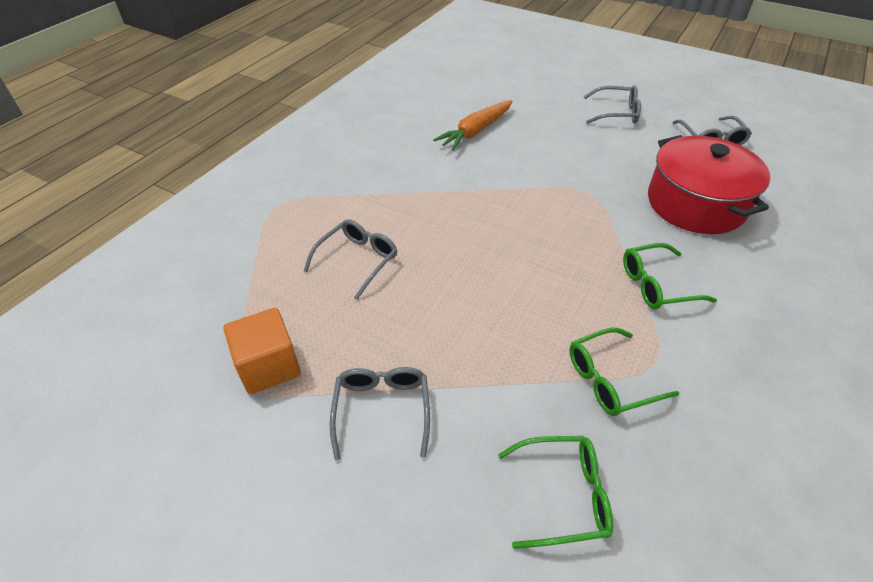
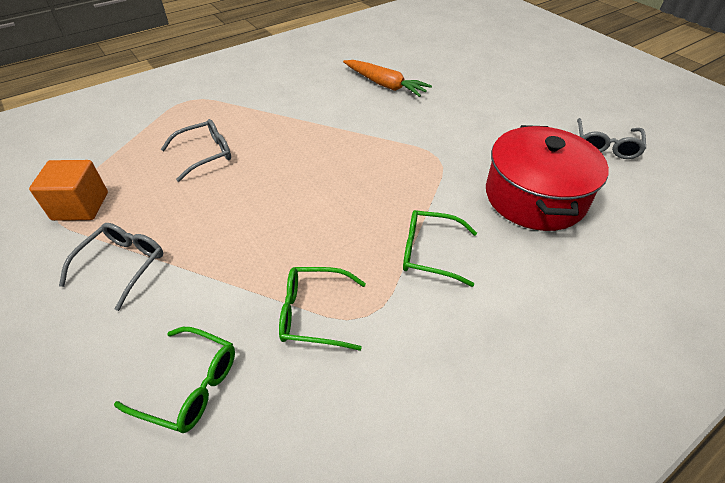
camera: 25 degrees right, 0 degrees up
orange carrot [433,100,512,151] -> orange carrot turned 120 degrees counterclockwise [343,60,432,97]
grey glasses [584,85,641,124] -> none

